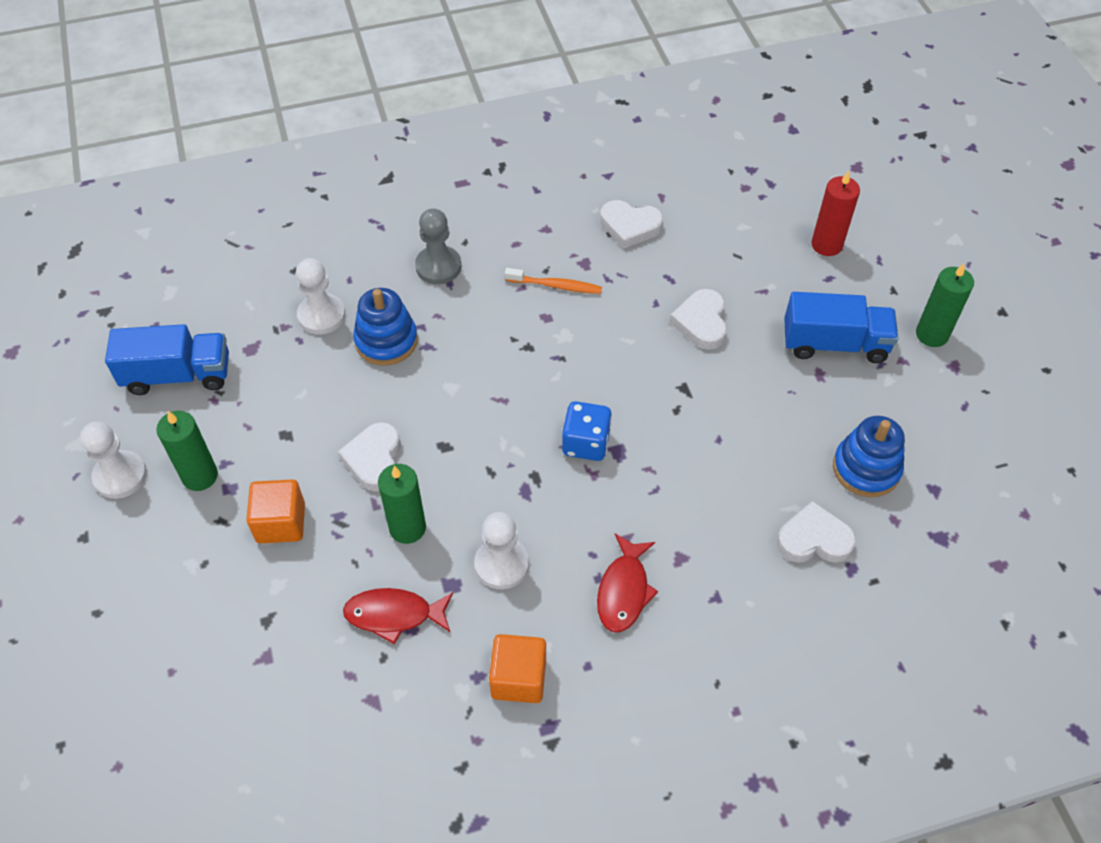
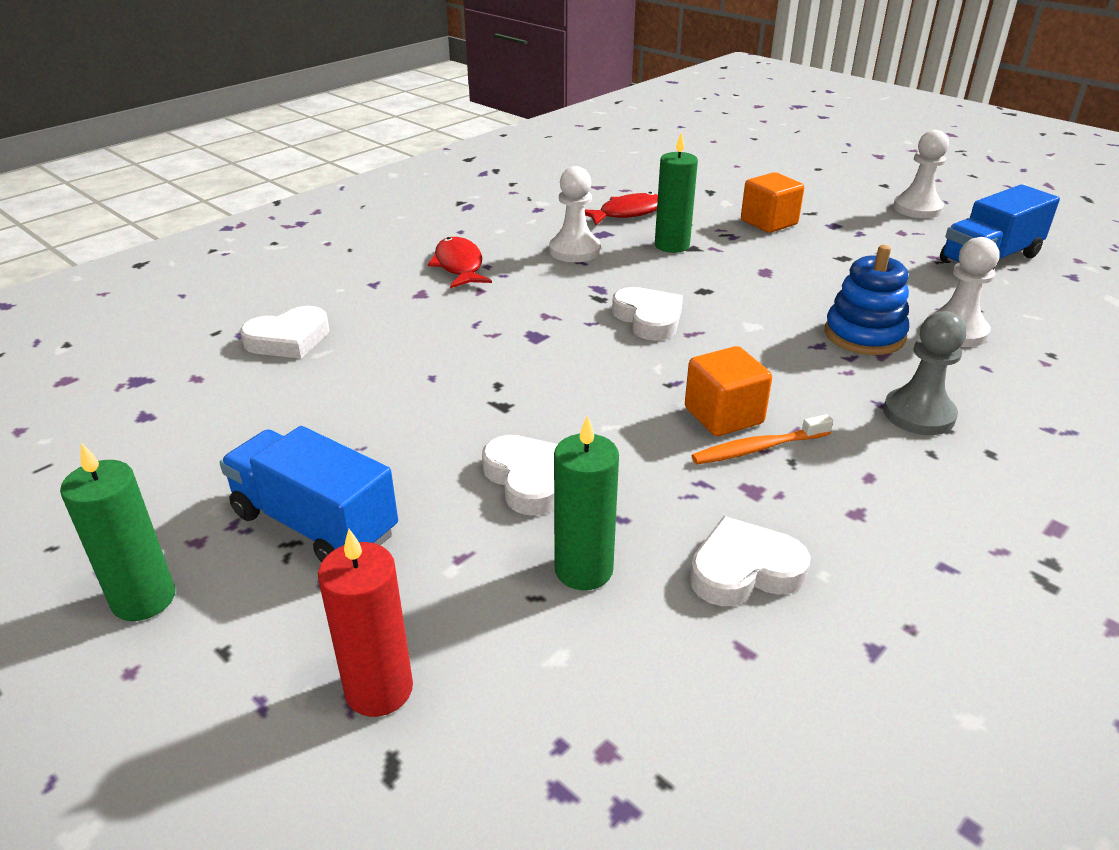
camera: 150 degrees right, 20 degrees down
green candle [156,411,218,491] -> green candle moved to [554,415,619,590]
white heart [338,422,401,492] -> white heart moved to [612,287,683,341]
orange cube [489,634,546,703] -> orange cube moved to [685,346,772,436]
blue dice [562,401,612,461] -> none
blue truck [784,292,899,363] -> blue truck turned 60 degrees clockwise [220,426,398,562]
blue stacking toy [833,416,905,497] -> none

